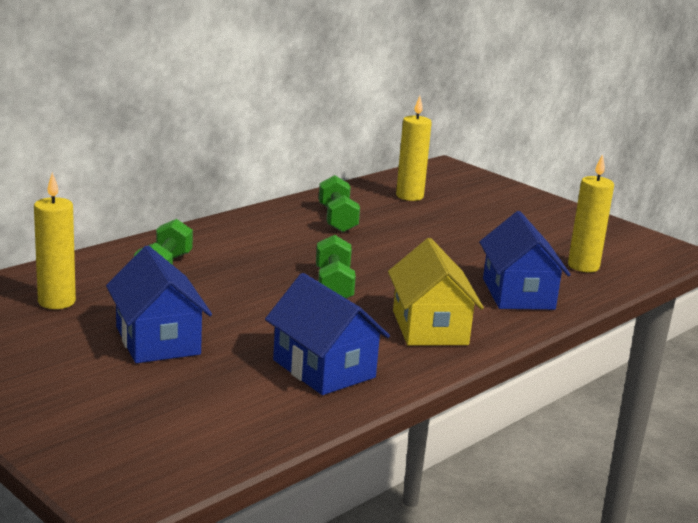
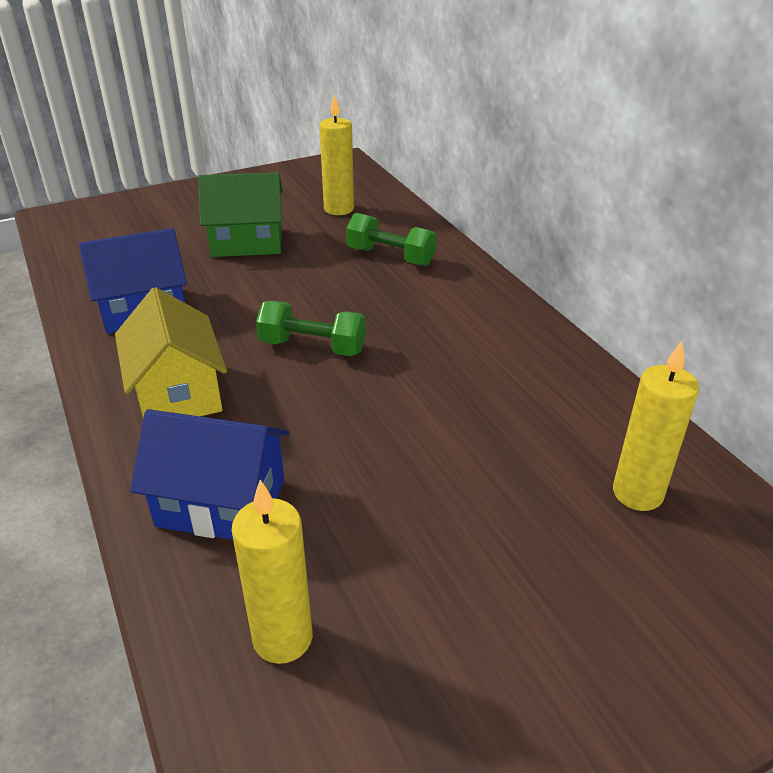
camera: 110 degrees right, 15 degrees up
blue house [106,246,212,363] -> green house [198,172,283,257]
green dumbbell [319,175,360,233] -> none
yellow house [388,238,484,346] -> yellow house turned 60 degrees clockwise [115,287,227,418]

